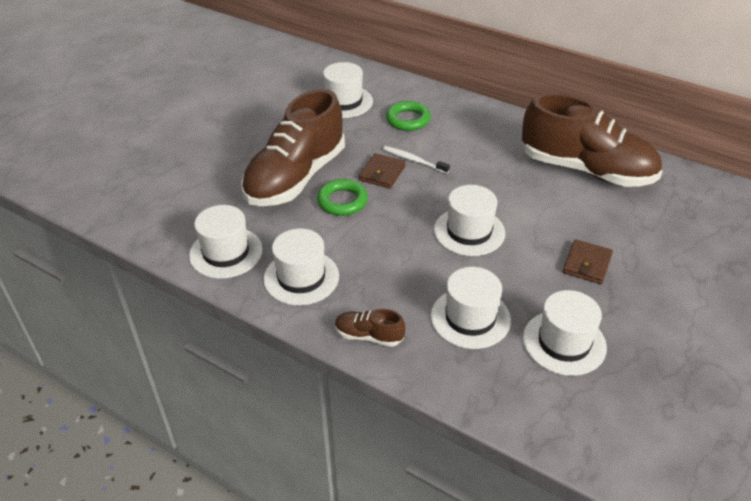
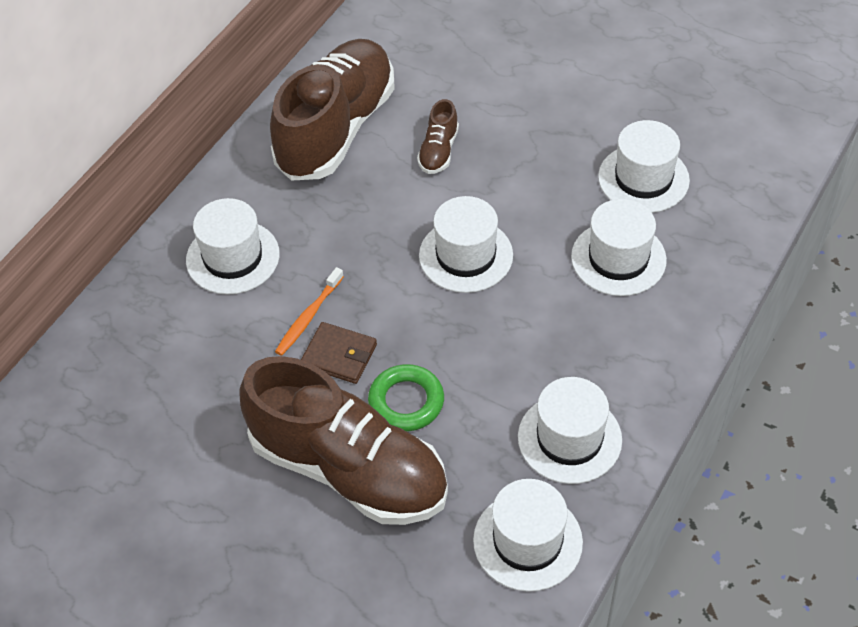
camera: 90 degrees left, 10 degrees up
white hat [323,62,373,118] -> white hat moved to [186,198,280,295]
brown shoe [335,309,405,347] -> brown shoe moved to [417,99,459,174]
white toothbrush [383,146,450,174] -> orange toothbrush [275,267,344,356]
green ring [386,101,431,131] -> none
brown wallet [563,239,613,284] -> none

